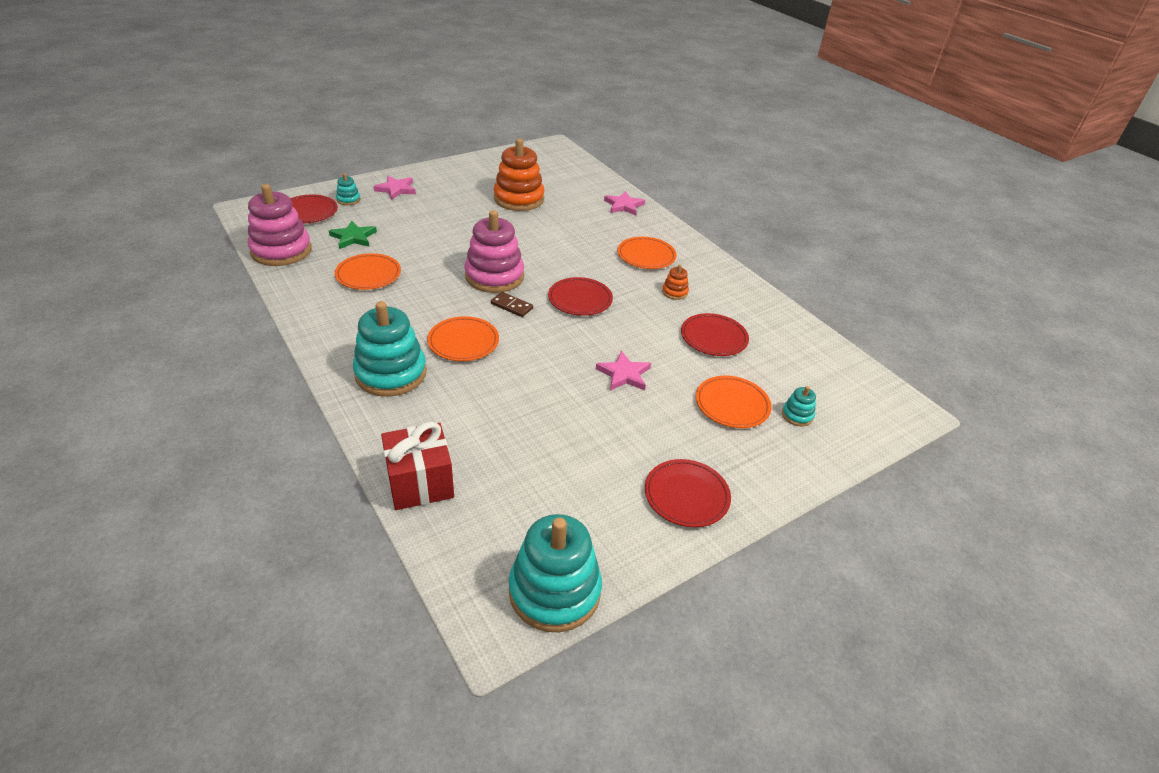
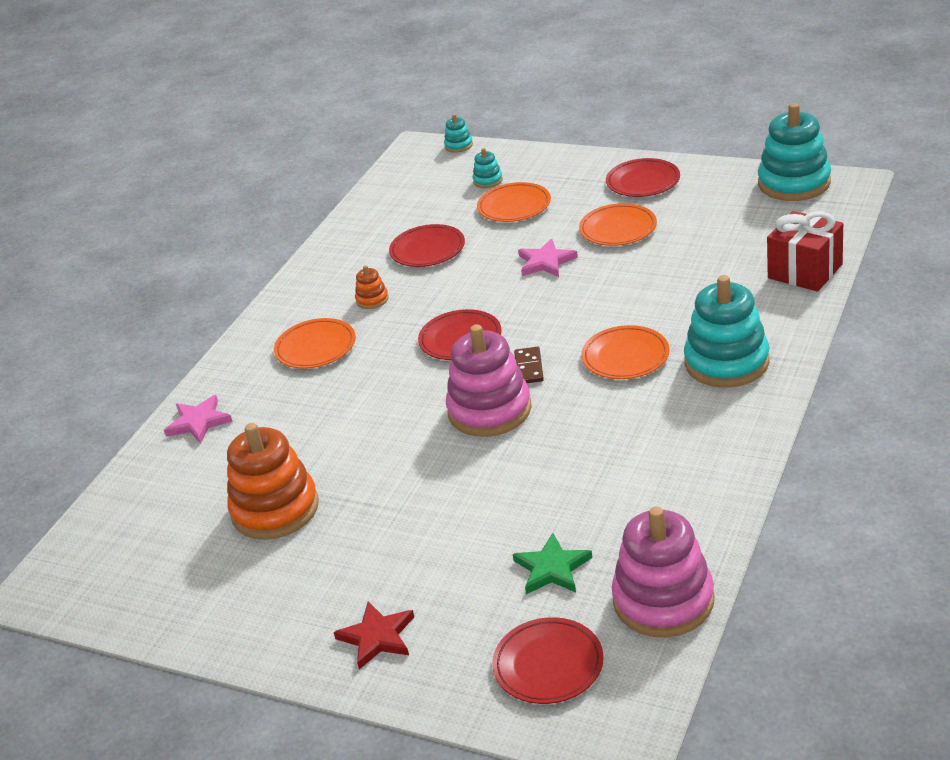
camera: 115 degrees left, 5 degrees down
orange plate [335,253,401,290] -> orange plate moved to [579,203,657,246]
turquoise stacking toy [336,173,360,205] -> turquoise stacking toy moved to [444,114,473,153]
pink star [373,176,416,200] -> red star [334,601,414,669]

